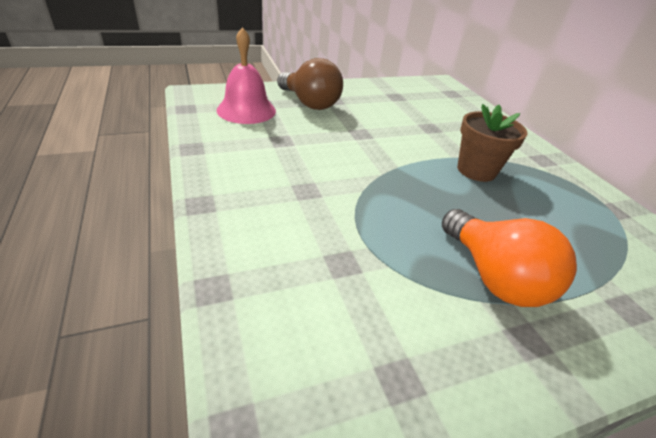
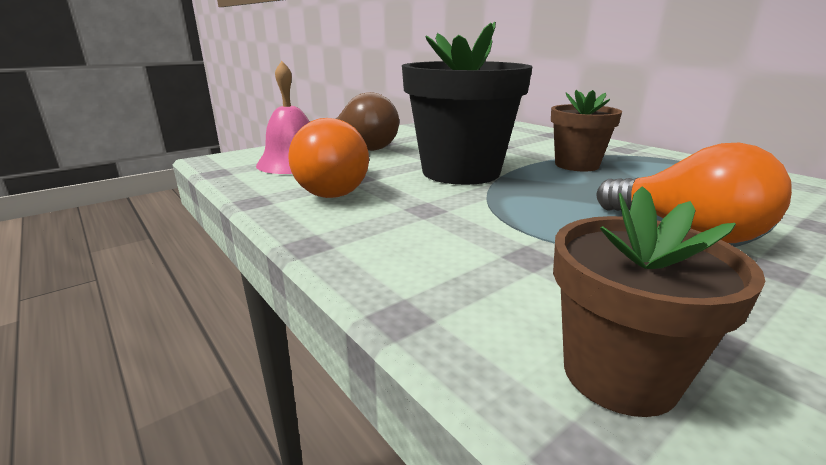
camera: 15 degrees left, 15 degrees down
none -> orange light bulb [288,118,370,198]
none -> black flower pot [402,22,533,185]
none -> brown flower pot [553,186,766,417]

